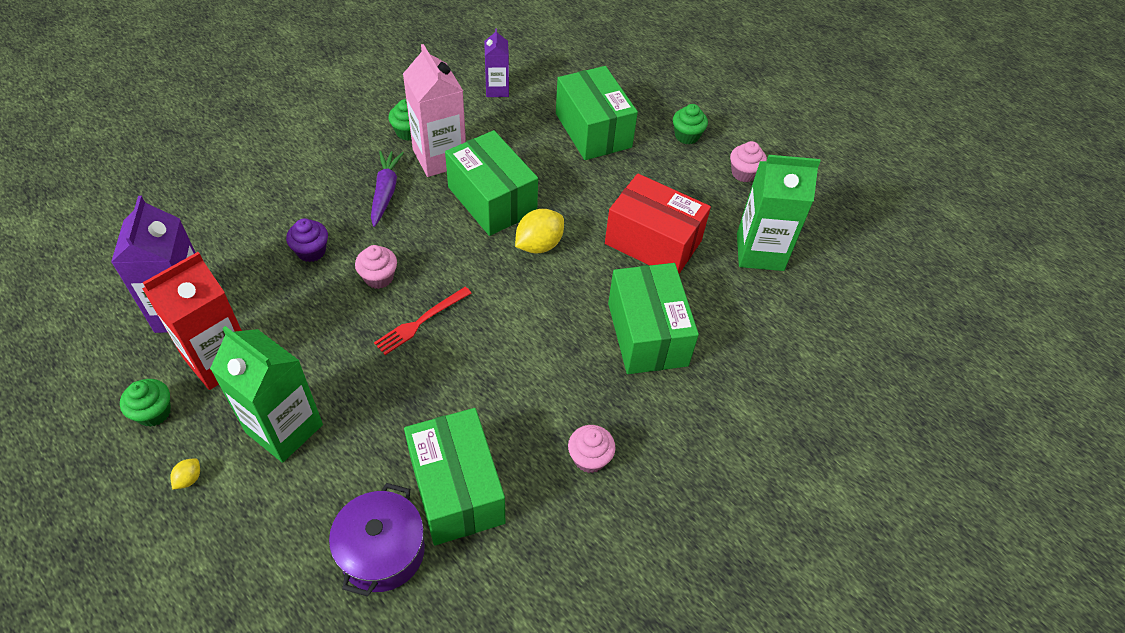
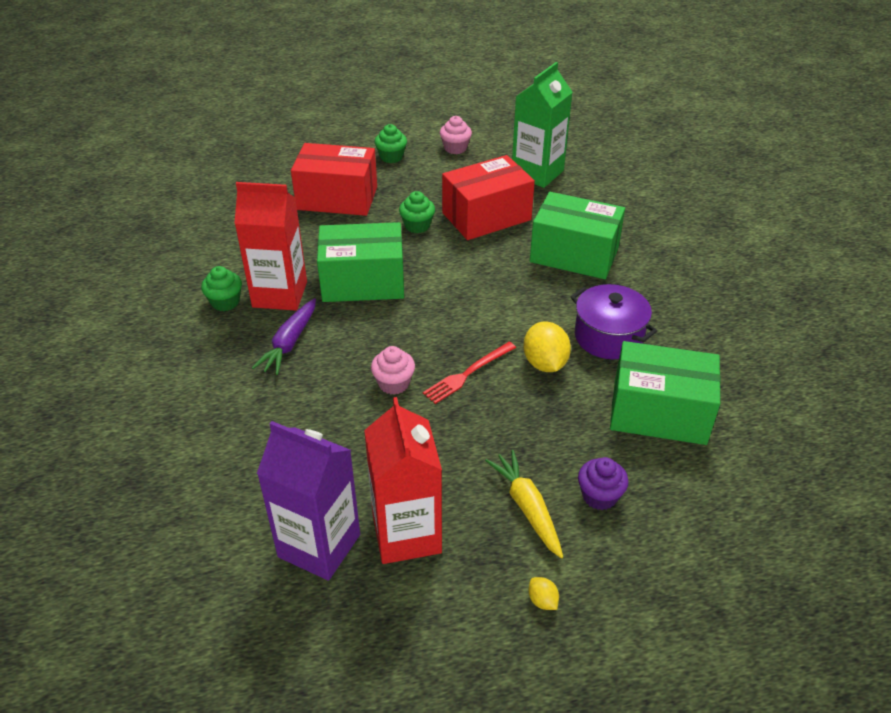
camera: 55 degrees left, 10 degrees down
green cupcake [120,379,171,427] -> green cupcake moved to [399,191,435,233]
green carton [210,326,323,463] -> yellow carrot [485,450,563,558]
purple cupcake [286,218,328,262] -> purple cupcake moved to [578,457,629,510]
purple pot [329,483,425,597] -> purple pot moved to [570,284,657,359]
purple carrot [371,151,404,227] -> purple carrot turned 105 degrees counterclockwise [252,298,316,375]
red fork [374,287,471,355] -> red fork turned 60 degrees clockwise [423,342,516,404]
pink carton [403,44,466,177] -> red carton [234,182,307,310]
purple carton [484,28,509,97] -> none
yellow lemon [515,209,564,253] -> yellow lemon moved to [523,322,571,372]
green box [556,66,638,160] -> red box [291,143,377,216]
pink cupcake [568,425,616,473] -> none

